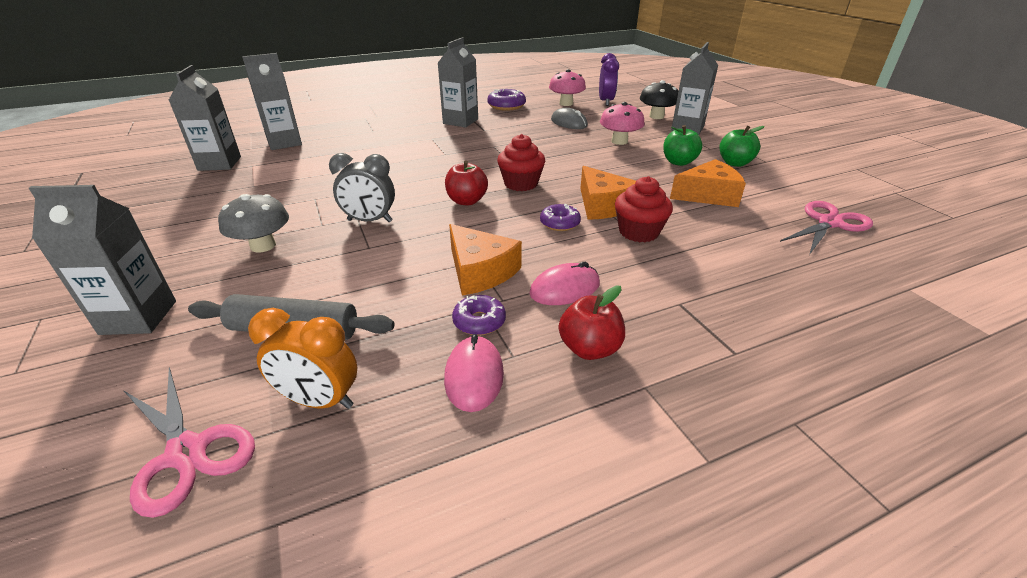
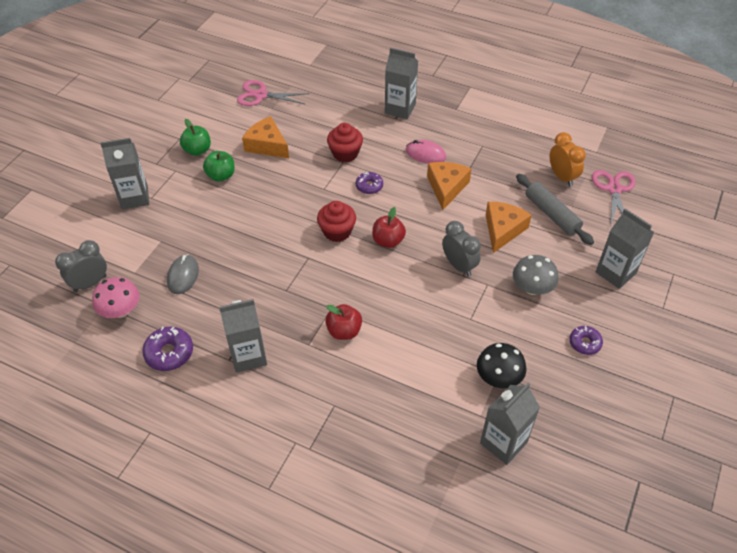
camera: 130 degrees left, 15 degrees up
grey carton [242,53,302,150] -> grey carton moved to [385,48,418,119]
pink mouse [444,334,504,412] -> none
purple donut [452,295,506,335] -> purple donut moved to [569,326,603,355]
red apple [559,286,625,360] -> red apple moved to [325,304,362,340]
orange cheese [580,166,636,220] -> orange cheese moved to [486,202,532,253]
purple clock [599,53,619,106] -> grey clock [55,240,107,292]
pink mushroom [600,102,645,145] -> none
black mushroom [640,80,678,119] -> black mushroom moved to [477,343,526,388]

